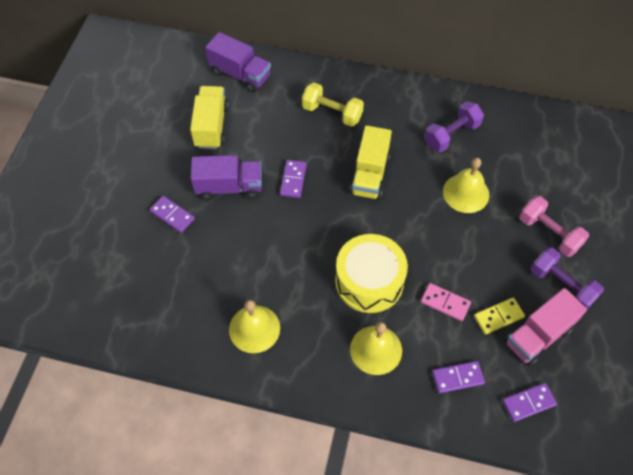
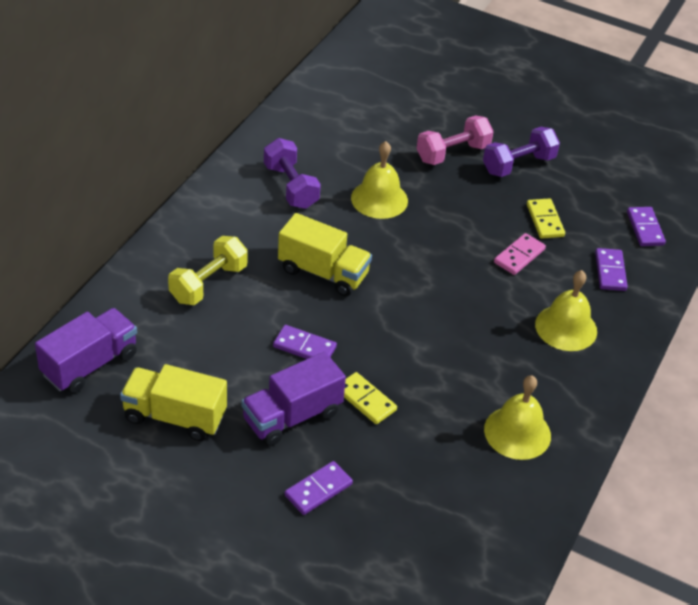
camera: 80 degrees left, 15 degrees down
purple truck [191,155,262,200] -> purple truck turned 135 degrees counterclockwise [241,352,346,446]
yellow drum [335,234,408,313] -> none
pink truck [505,288,587,366] -> none
none -> yellow domino [344,372,397,424]

